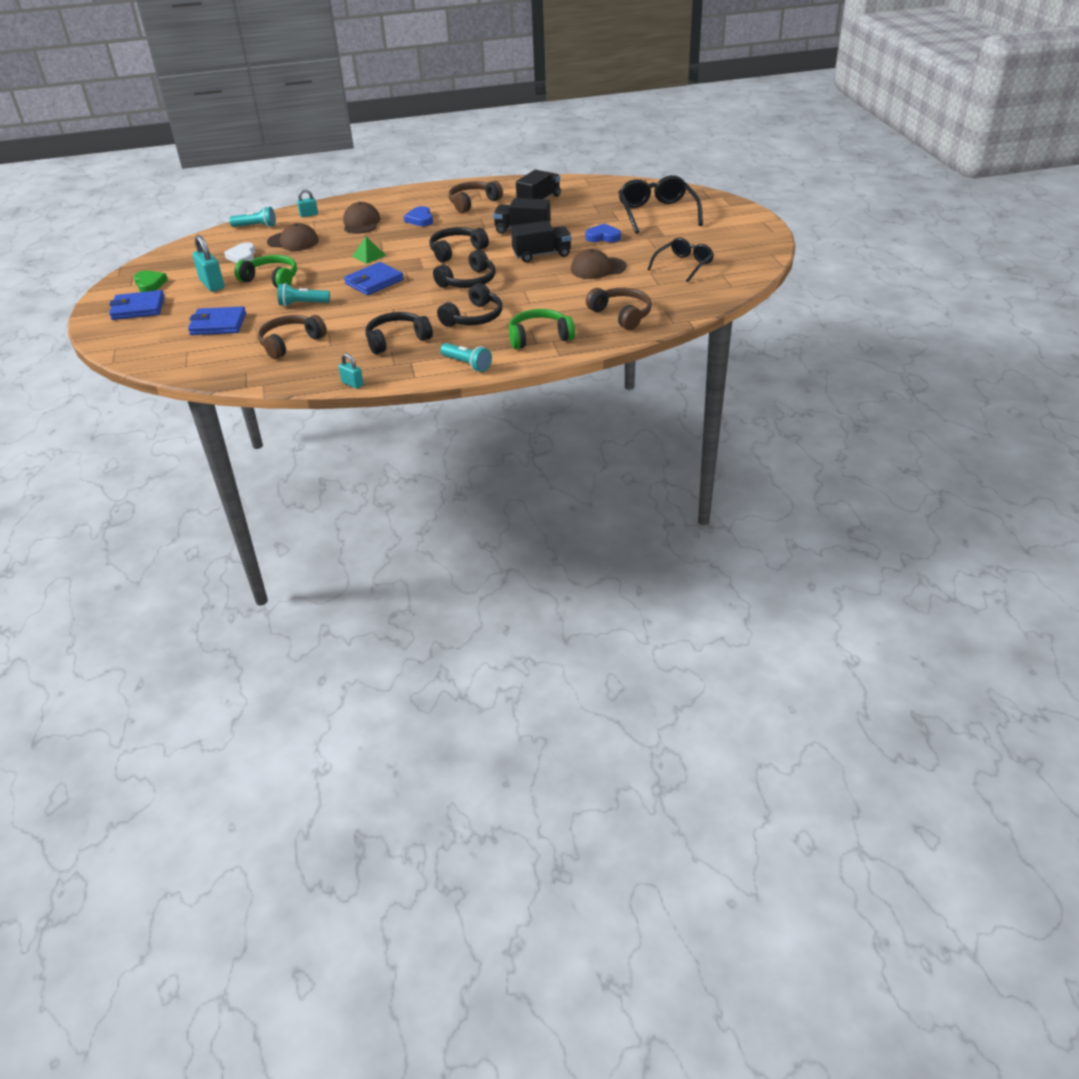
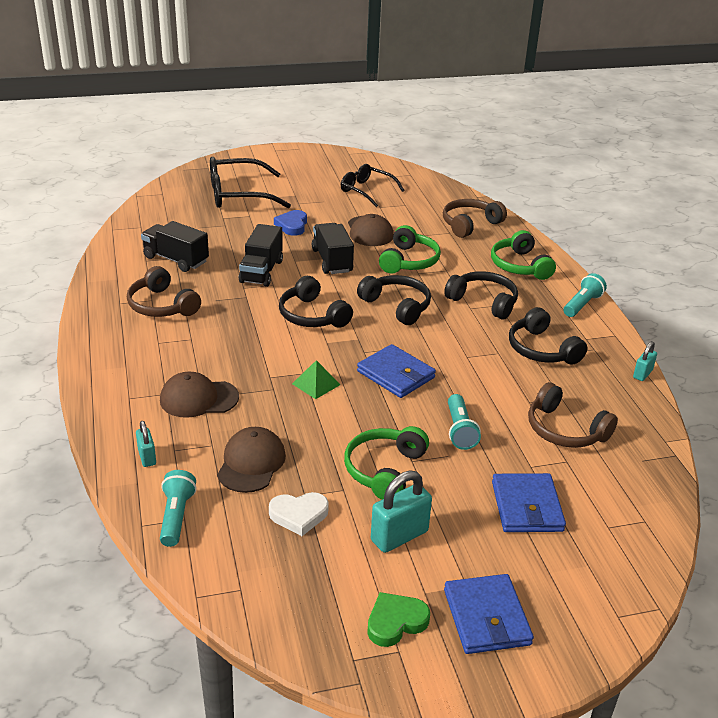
camera: 95 degrees left, 5 degrees down
blue heart [404,206,433,226] -> none
none -> green headphones [379,225,441,273]

